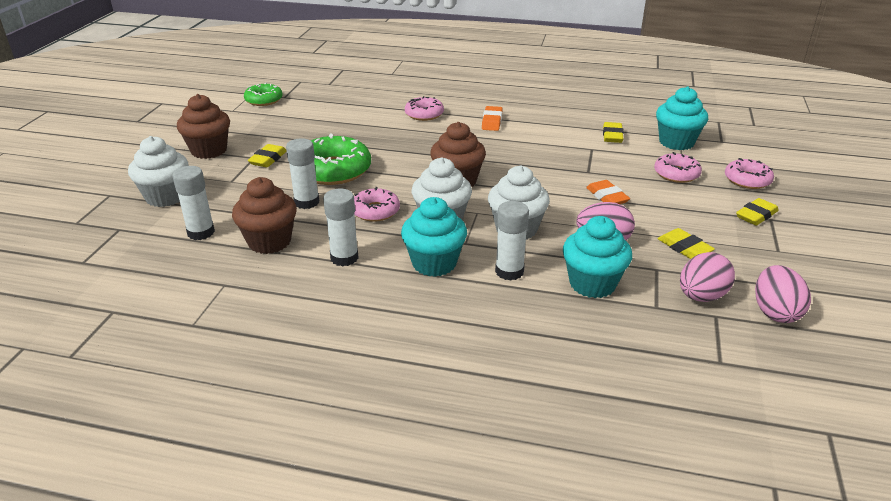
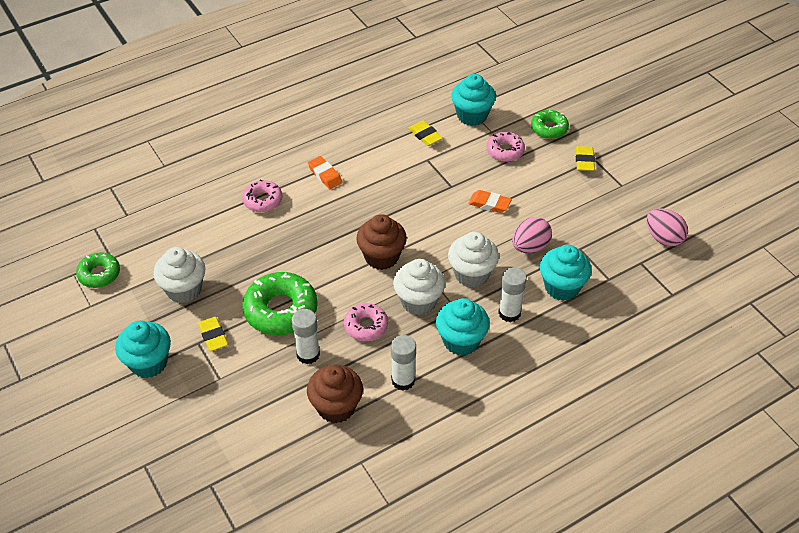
camera: 45 degrees left, 15 degrees up
white cupcake [128,136,189,207] -> white cupcake moved to [153,247,205,303]
white glue stick [172,166,215,240] -> none
brown cupcake [177,94,230,159] -> turquoise cupcake [115,321,171,378]
yellow eraser [658,228,715,259] -> none
pink egg [680,252,735,302] -> none
pink donut [725,158,774,189] -> green donut [531,110,569,139]

